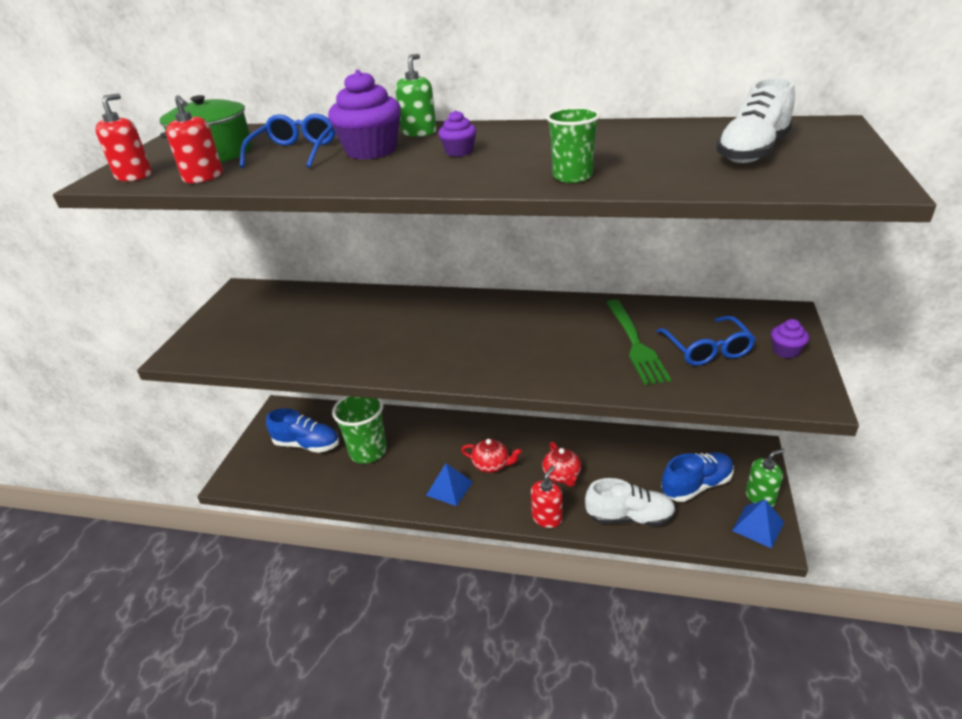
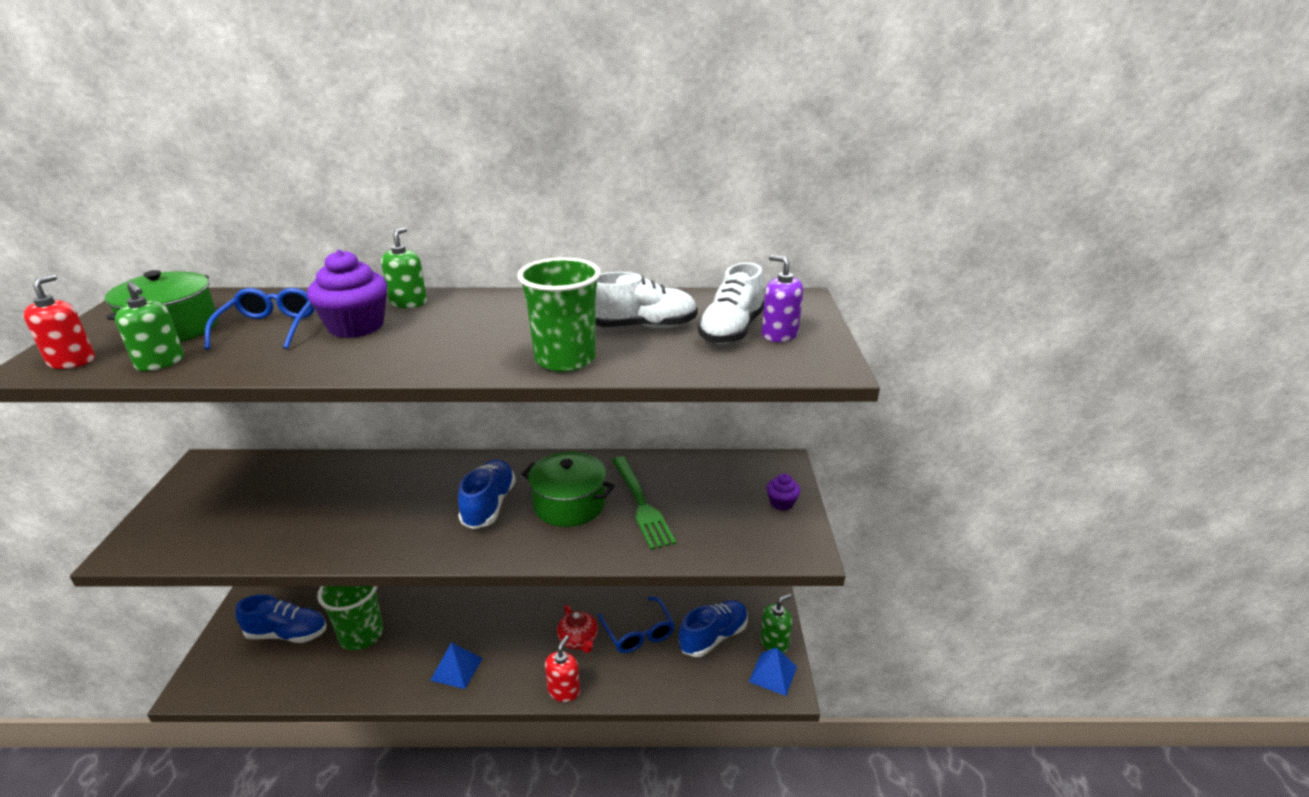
camera: 15 degrees left, 5 degrees down
red soap dispenser [166,95,223,183] -> green soap dispenser [115,281,184,371]
purple cupcake [439,110,476,157] -> none
red teapot [461,439,522,473] -> none
green cup [546,107,600,183] -> green cup [517,257,601,372], size x1.57
white shoe [585,478,676,526] -> white shoe moved to [595,272,698,328]
blue glasses [656,316,756,366] -> blue glasses moved to [598,596,675,653]
none -> blue shoe [458,459,516,529]
none -> green pot [522,452,615,527]
none -> purple soap dispenser [762,255,803,342]

